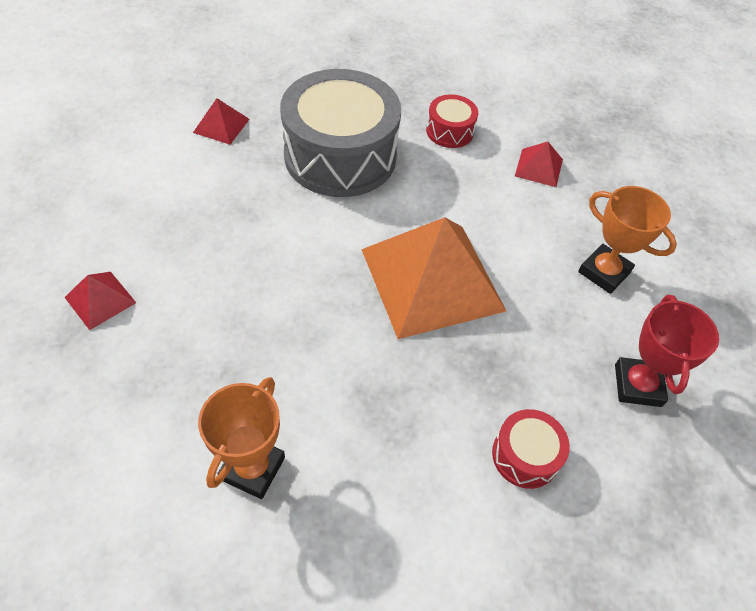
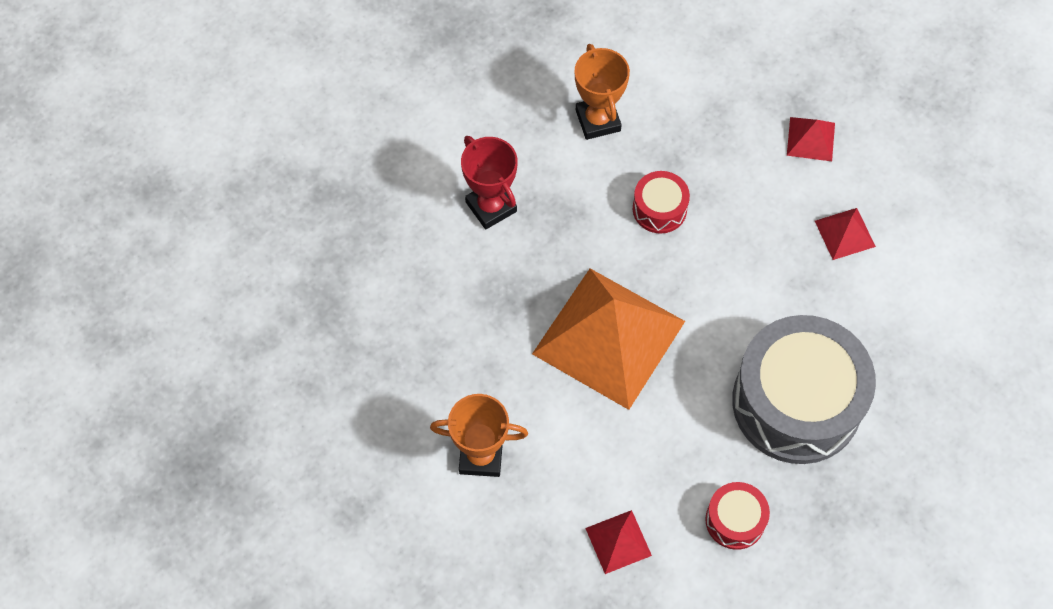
camera: 145 degrees right, 10 degrees up
red pyramid [193,98,250,144] -> red pyramid moved to [815,208,876,260]
red drum [492,409,570,489] -> red drum moved to [633,171,690,234]
red trophy [615,295,719,407] -> red trophy moved to [461,136,518,229]

